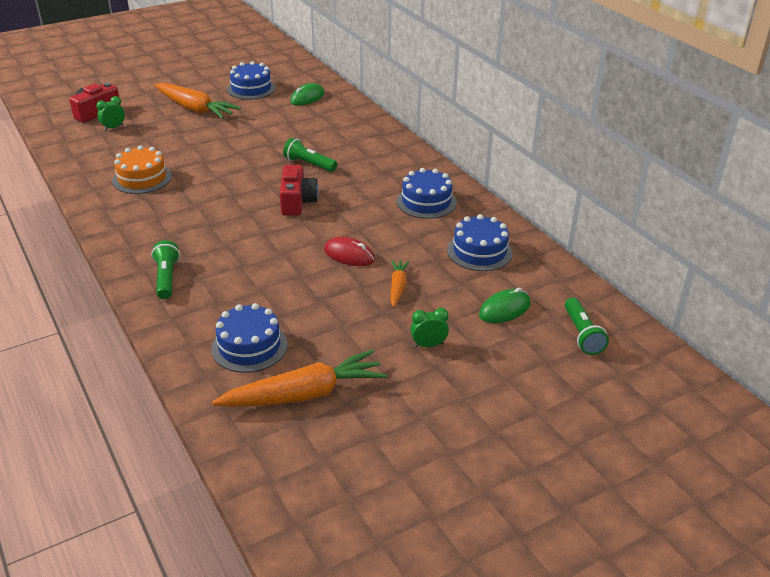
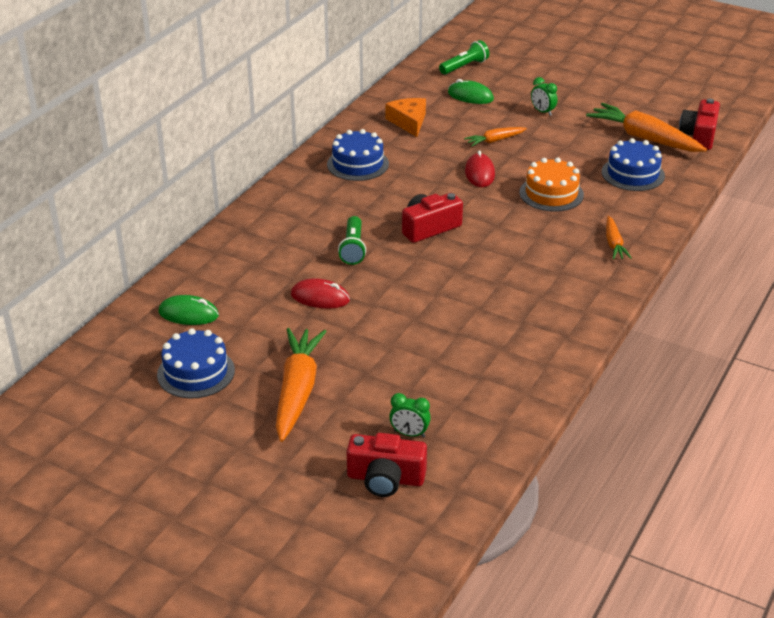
camera: 120 degrees left, 0 degrees up
orange cake [112,145,172,194] -> orange cake moved to [519,158,584,212]
green flashlight [151,240,180,299] -> orange carrot [606,216,631,259]
blue cake [447,214,513,271] -> orange cheese [385,98,426,137]
none -> red mouse [291,278,350,308]
none -> red camera [679,99,720,150]

